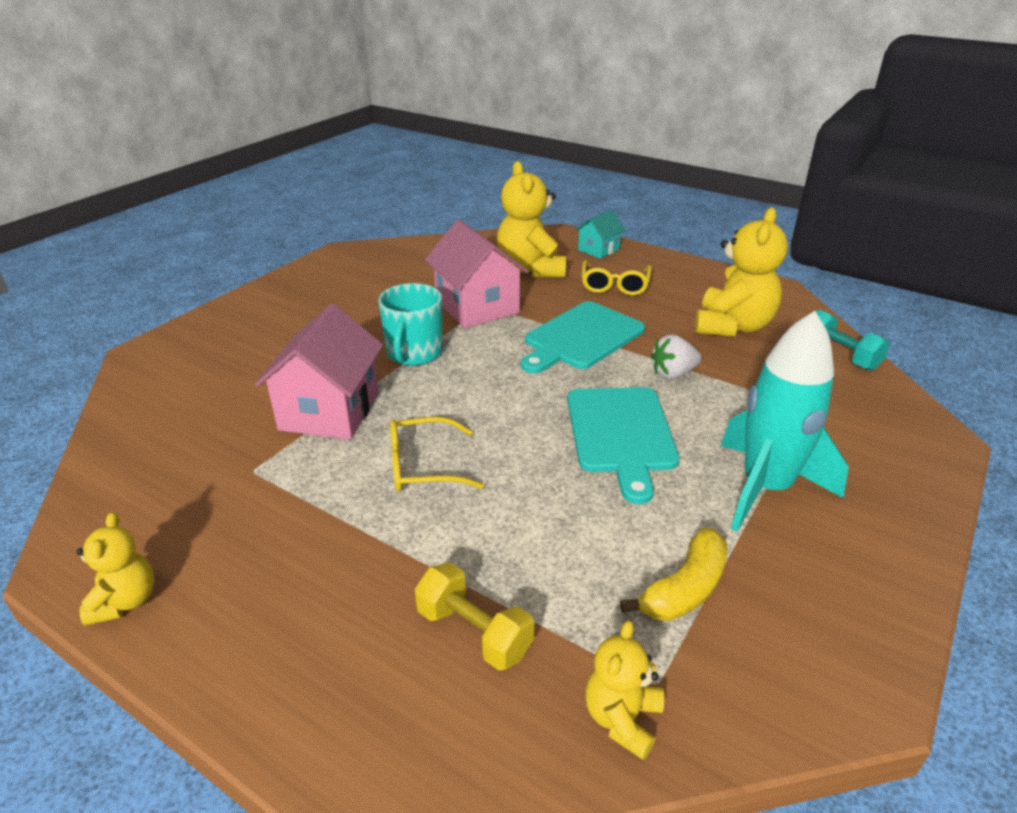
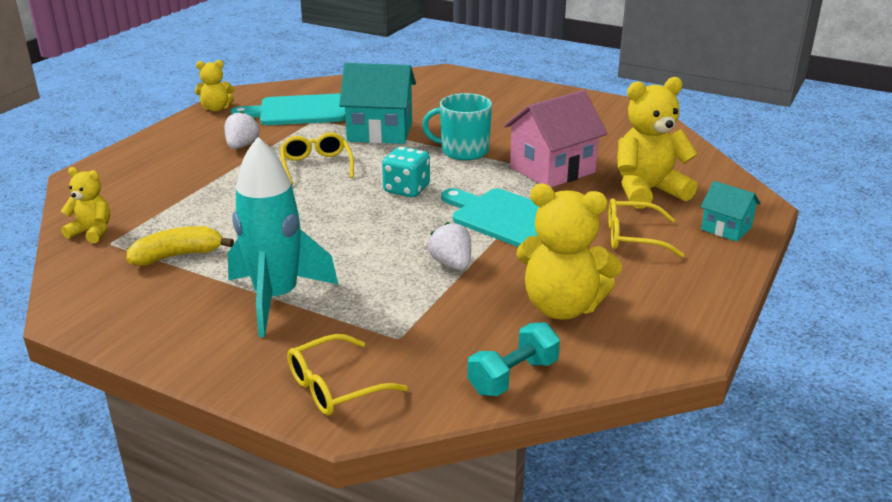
camera: 85 degrees right, 5 degrees down
pink house [255,303,383,439] -> turquoise house [339,63,416,144]
yellow dumbbell [415,562,534,671] -> none
turquoise cutting board [567,387,679,504] -> turquoise cutting board moved to [231,94,345,125]
yellow banana [620,527,727,621] -> yellow banana turned 120 degrees clockwise [127,226,234,266]
none -> white strawberry [225,111,260,149]
none -> yellow glasses [287,334,408,416]
none -> turquoise dice [382,147,430,197]

